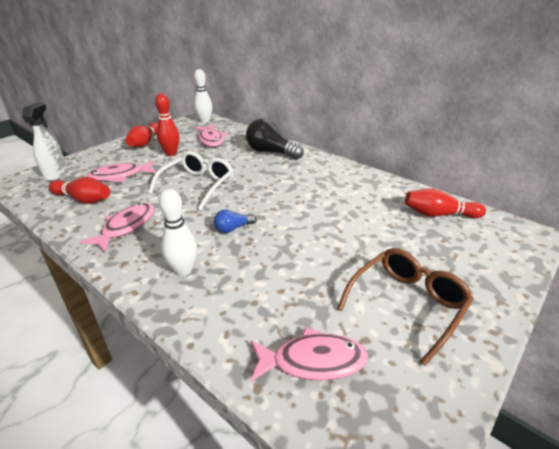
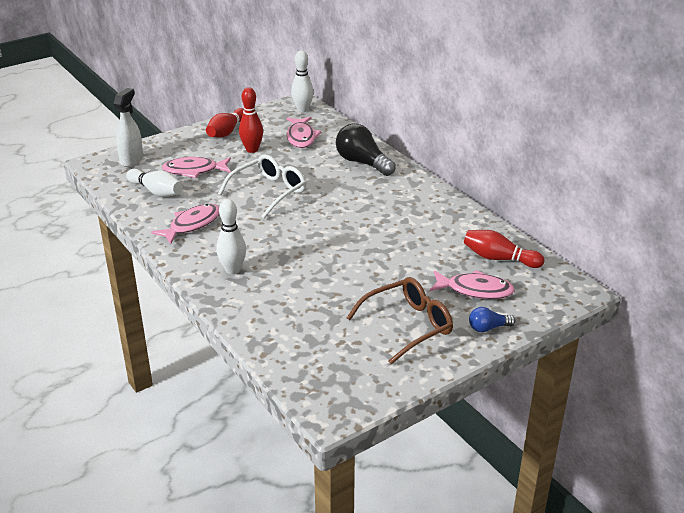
camera: 15 degrees right, 0 degrees up
red bowling pin [49,177,110,204] -> white bowling pin [126,169,183,197]
blue light bulb [214,210,256,233] -> blue light bulb moved to [469,307,515,332]
pink fish [250,327,368,382] -> pink fish moved to [429,270,515,299]

